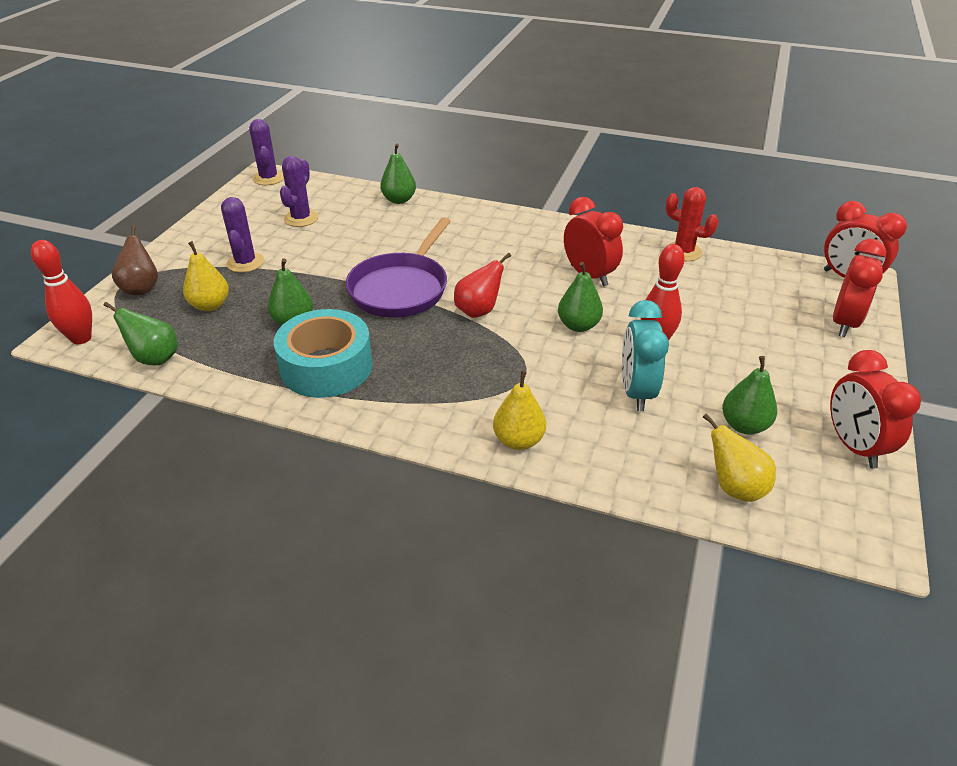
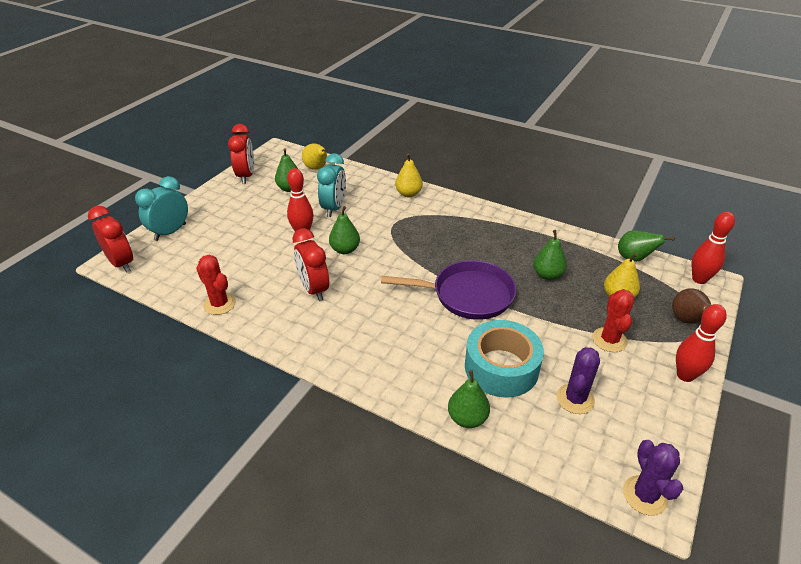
camera: 170 degrees left, 0 degrees up
purple cactus [221,197,264,272] -> red cactus [592,289,634,352]
turquoise tape [274,309,373,398] -> turquoise tape moved to [465,320,544,398]
purple pan [346,217,451,318] -> purple pan turned 60 degrees clockwise [381,260,516,320]
red pear [454,253,511,318] -> none
red clock [833,239,886,337] -> turquoise clock [135,176,188,241]
none -> red bowling pin [676,304,727,382]

